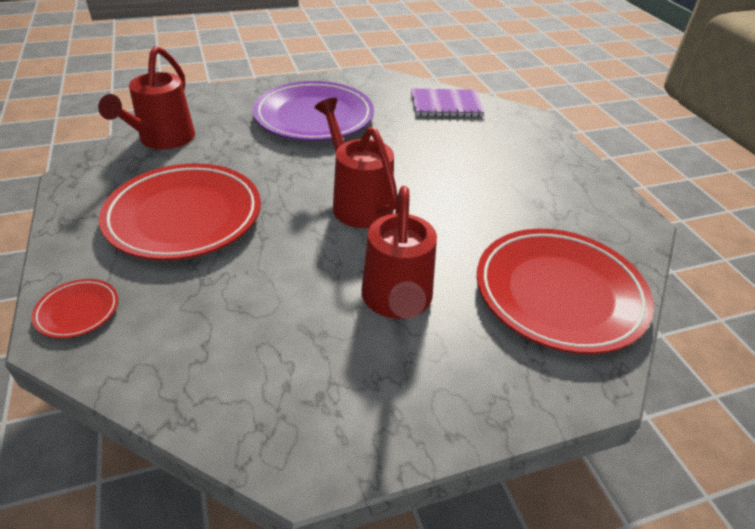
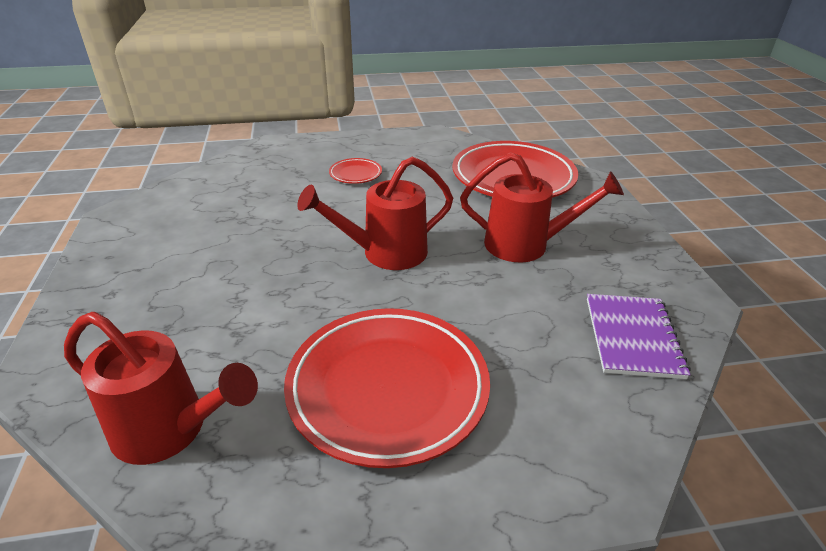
camera: 80 degrees left, 5 degrees down
red plate [32,279,118,338] -> red plate moved to [329,158,382,184]
purple plate [253,81,374,141] -> none
purple notebook [411,89,485,117] -> purple notebook moved to [587,294,691,379]

